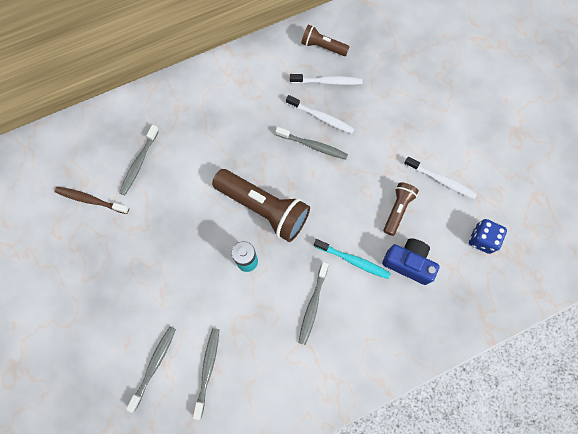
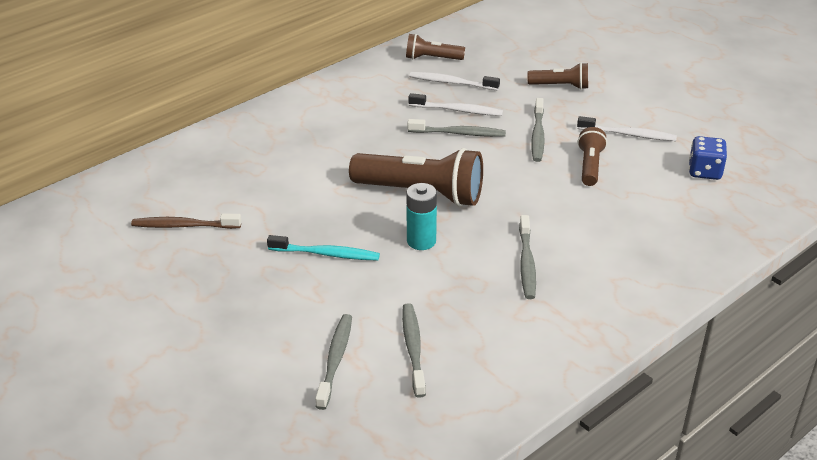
camera: 15 degrees left, 35 degrees down
grey toothbrush [119,125,159,195] -> grey toothbrush moved to [531,98,545,162]
white toothbrush [290,74,363,85] -> white toothbrush turned 150 degrees counterclockwise [409,72,500,90]
turquoise toothbrush [314,239,391,279] -> turquoise toothbrush moved to [267,235,380,261]
blue camera [382,238,439,285] -> none
none -> brown flashlight [528,63,588,90]

